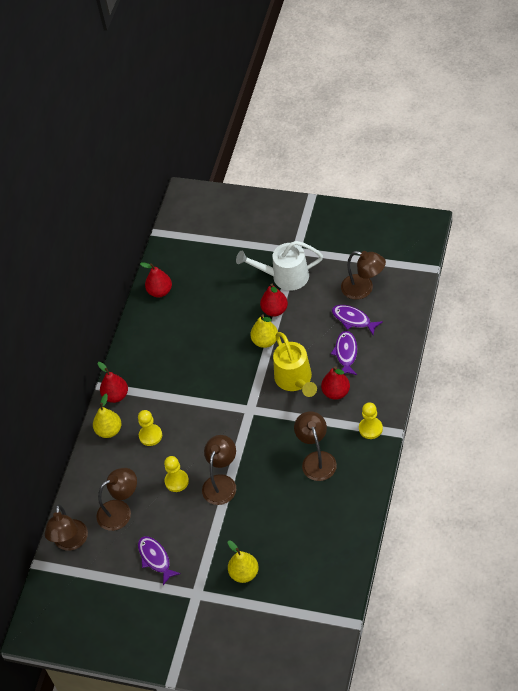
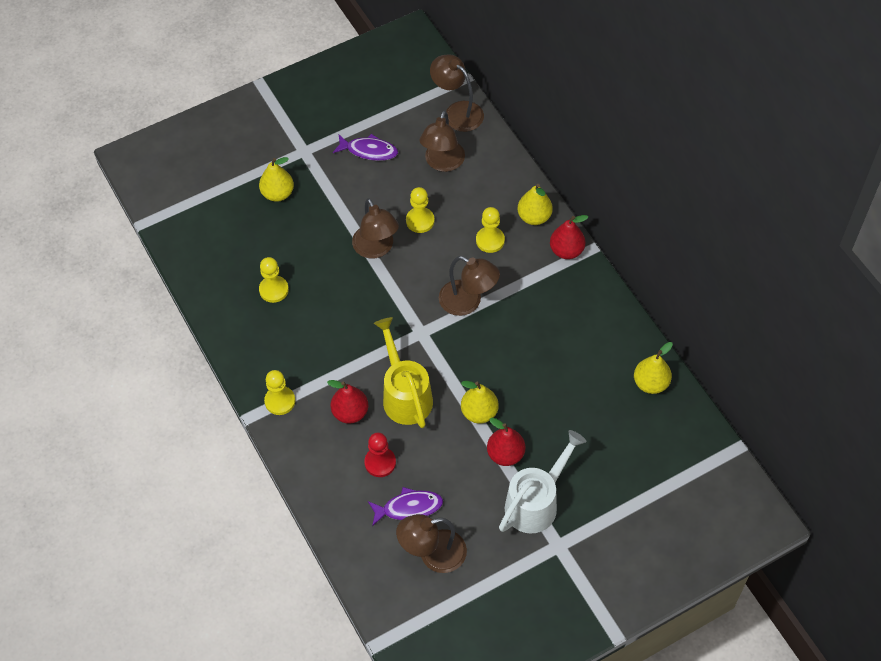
camera: 130 degrees right, 5 degrees up
red pear [140,262,172,297] -> yellow pear [634,342,673,394]
yellow watering can [273,332,317,397] -> yellow watering can turned 45 degrees clockwise [374,317,433,428]
brown lamp [294,411,337,481] -> brown lamp moved to [439,256,500,316]
purple fish [331,331,357,375] -> red pawn [364,432,396,477]
none -> yellow pawn [259,257,289,303]

